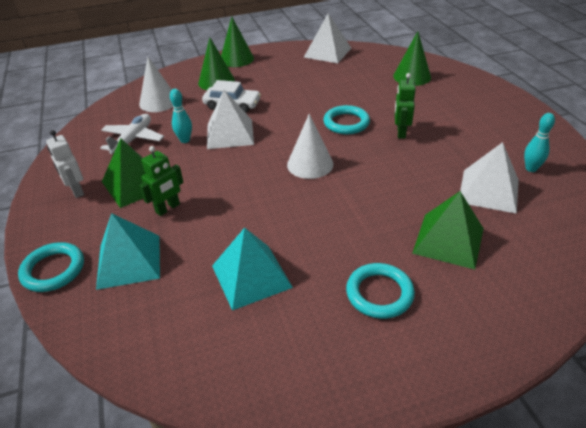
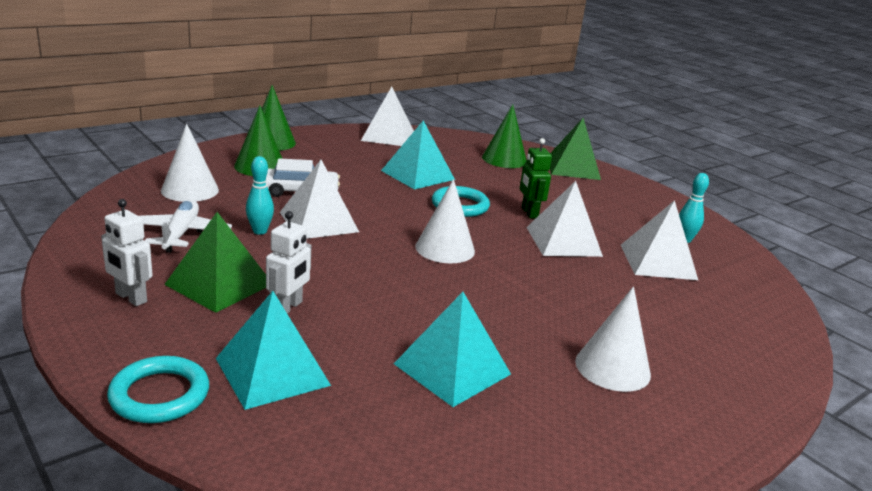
camera: 25 degrees left, 15 degrees down
green robot [139,146,184,216] -> white robot [266,211,311,314]
turquoise ring [346,263,415,319] -> white cone [575,286,651,392]
green pyramid [412,191,484,269] -> green pyramid moved to [550,118,601,180]
none -> turquoise pyramid [381,121,455,190]
none -> white pyramid [526,181,603,257]

